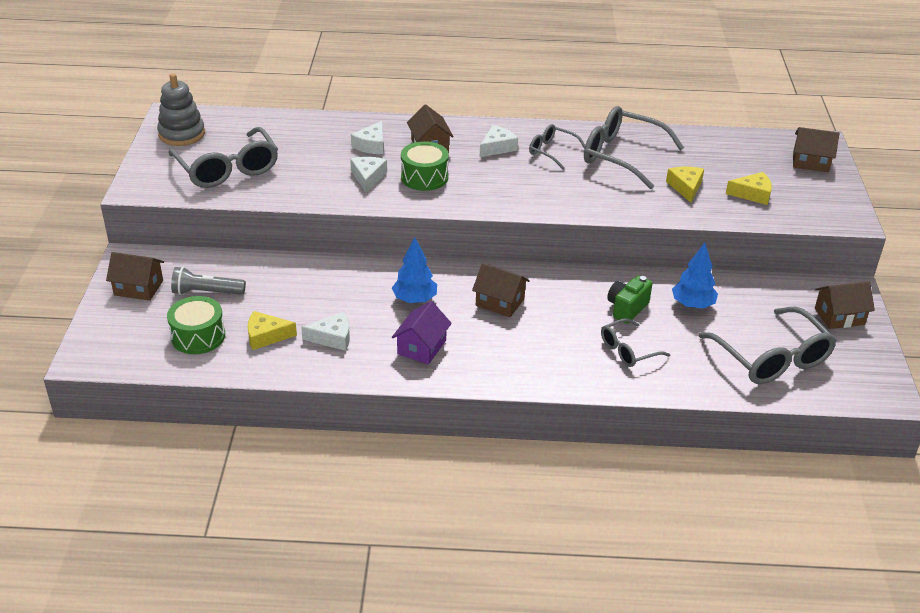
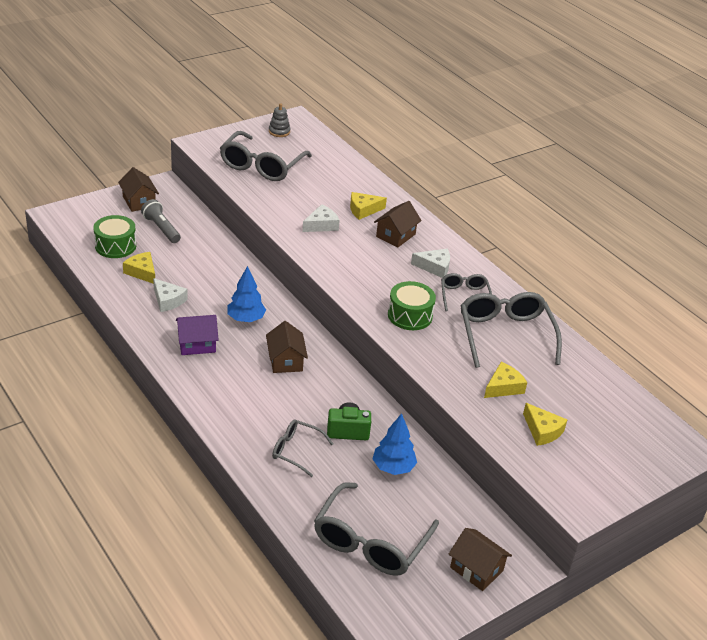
camera: 50 degrees right, 0 degrees up
grey stacking toy [157,73,205,146] -> grey stacking toy [269,103,290,137], size x0.58
white cheese [351,121,383,154] -> yellow cheese [350,192,387,220]
green drum [401,141,449,191] -> green drum moved to [388,281,436,330]
brown house [793,127,839,172] -> none

